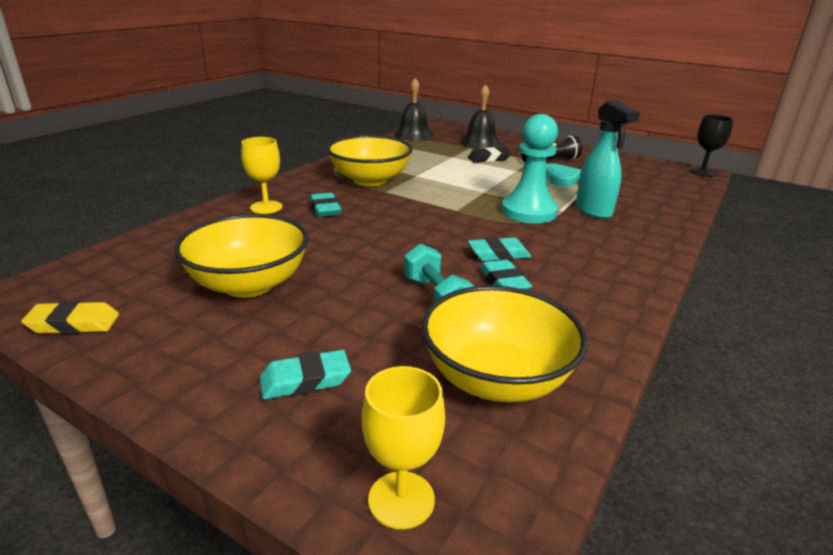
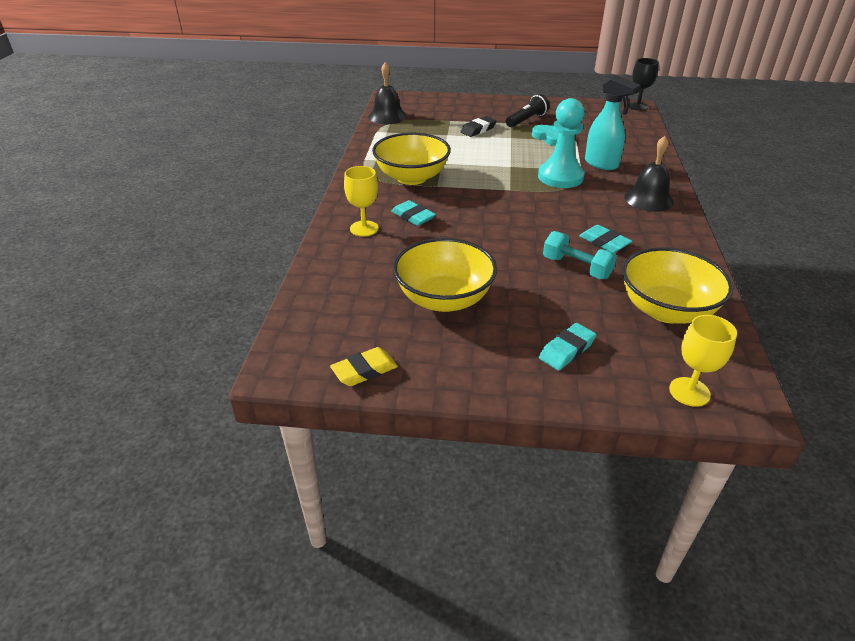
camera: 25 degrees left, 10 degrees up
black bell [460,84,501,149] -> black bell moved to [624,136,674,212]
turquoise eraser [468,237,531,261] -> none

